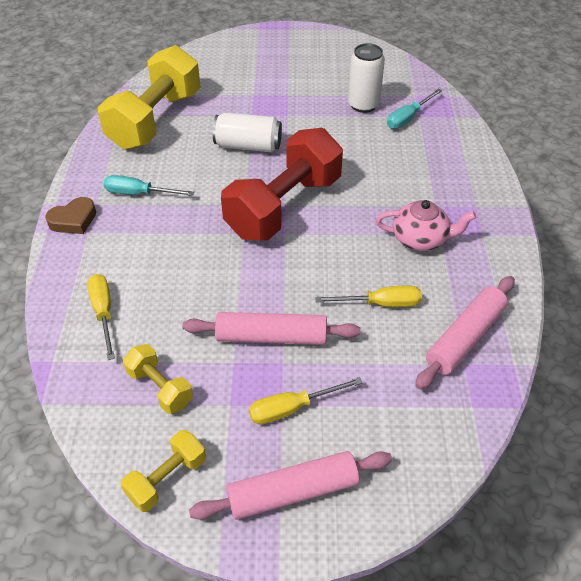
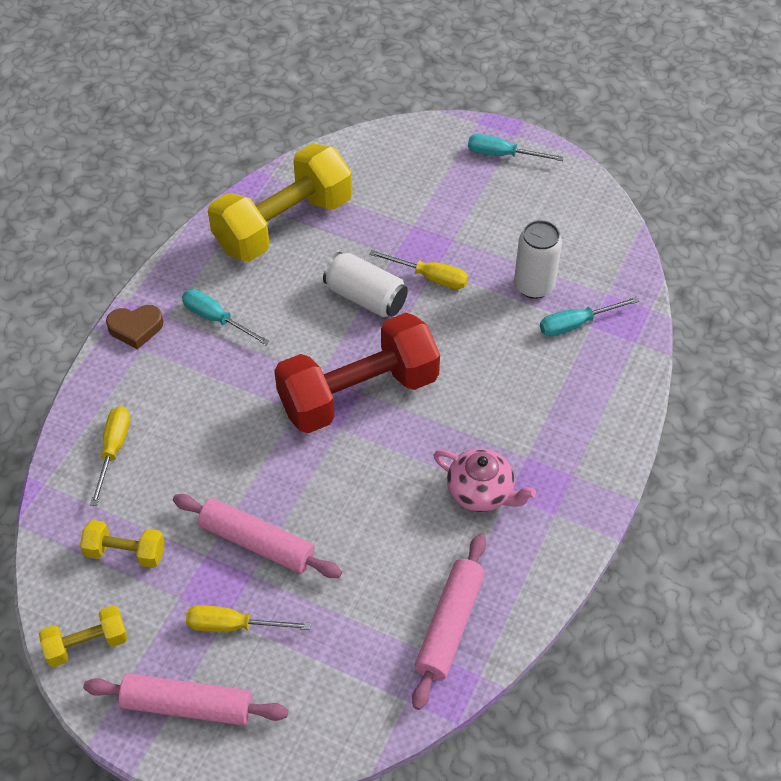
camera: 25 degrees right, 5 degrees up
yellow dumbbell [123,344,193,414] -> yellow dumbbell turned 60 degrees counterclockwise [80,520,165,568]
yellow screwdriver [315,285,422,307] -> yellow screwdriver moved to [369,250,468,289]
pink rolling pin [415,276,515,389] -> pink rolling pin turned 45 degrees counterclockwise [412,534,486,710]
none -> turquoise screwdriver [468,134,564,161]

